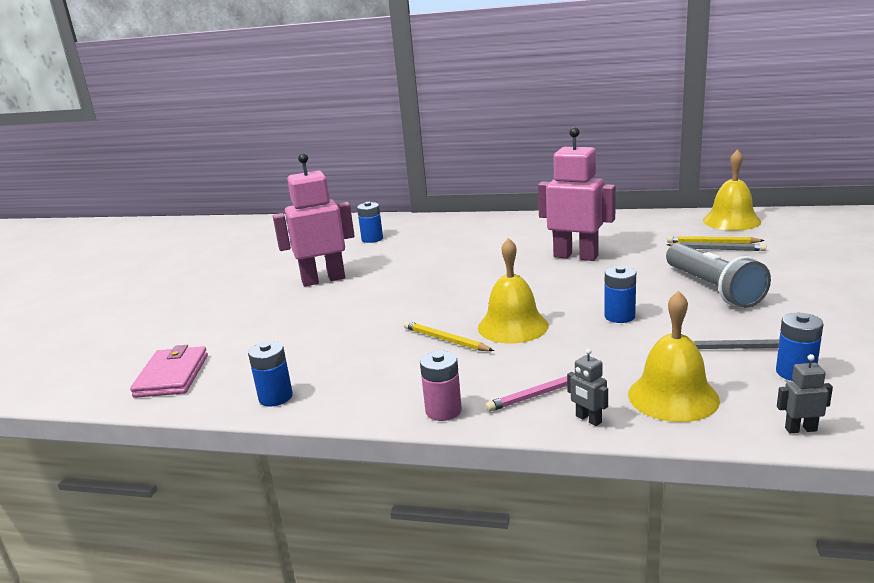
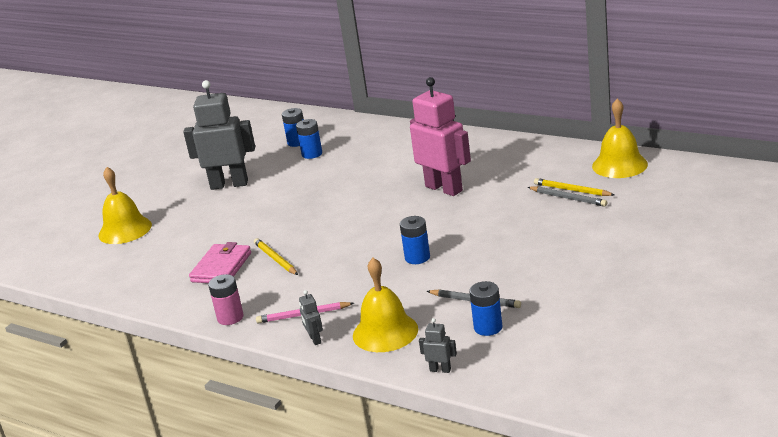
camera: 20 degrees right, 5 degrees up
pink wallet [130,345,208,398] -> pink wallet moved to [189,242,251,283]
blue battery [248,341,293,406] -> blue battery moved to [296,119,322,159]
pink robot [273,153,355,286] -> grey robot [183,80,255,190]
yellow bell [478,238,549,343] -> yellow bell moved to [99,167,152,244]
grey flashlight [666,243,771,308] -> none

